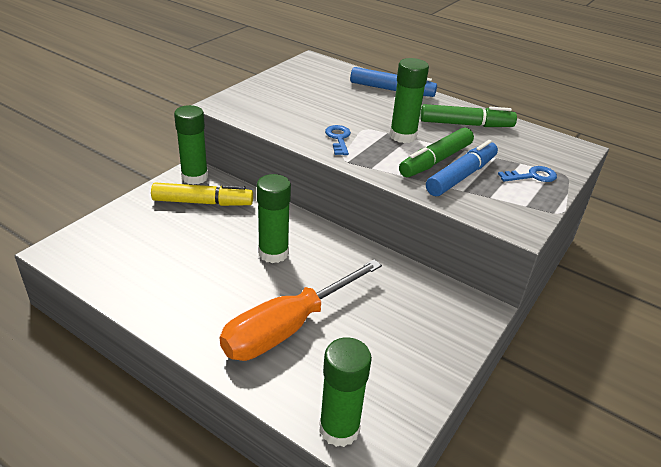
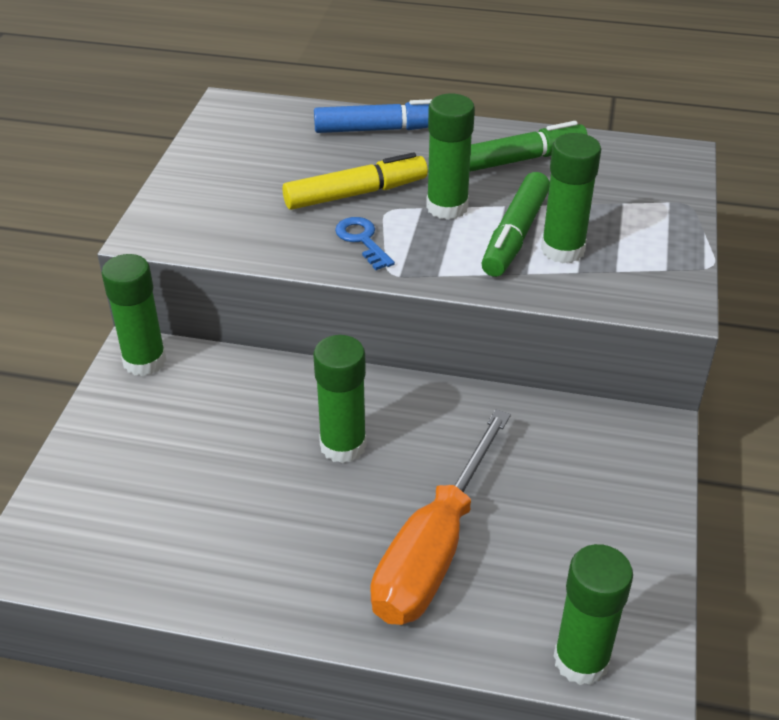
camera: 20 degrees left, 5 degrees up
yellow marker [151,183,253,206] -> yellow marker moved to [282,152,428,210]
blue marker [426,140,498,196] -> green glue stick [541,133,601,263]
blue key [498,166,557,182] -> none

